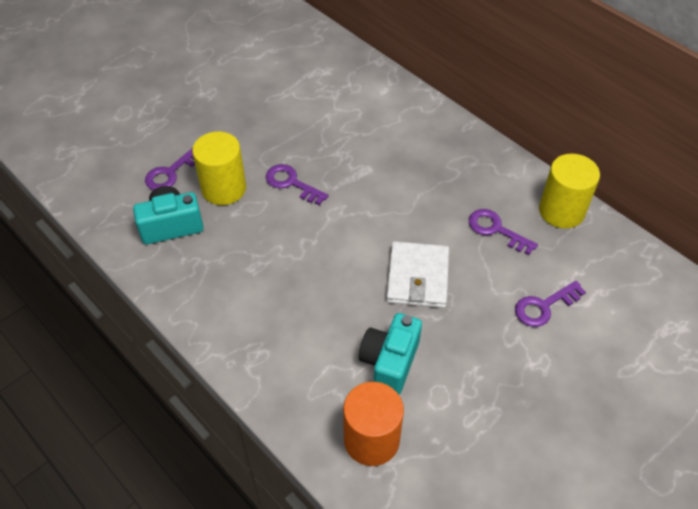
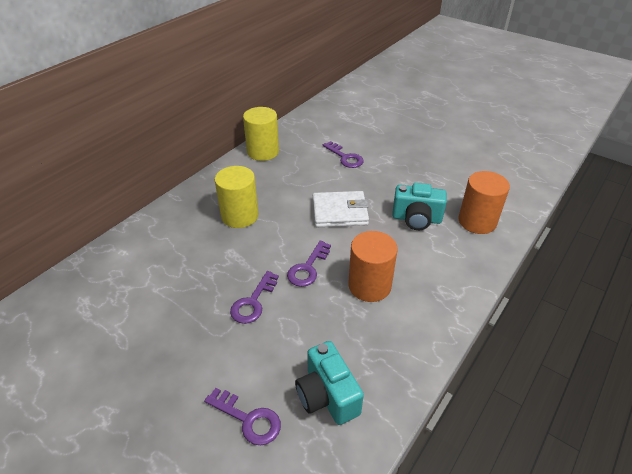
camera: 100 degrees left, 10 degrees down
yellow cylinder [192,131,246,205] -> yellow cylinder moved to [215,166,259,228]
purple key [469,209,538,255] -> purple key moved to [287,241,331,287]
none -> orange cylinder [348,231,398,302]

